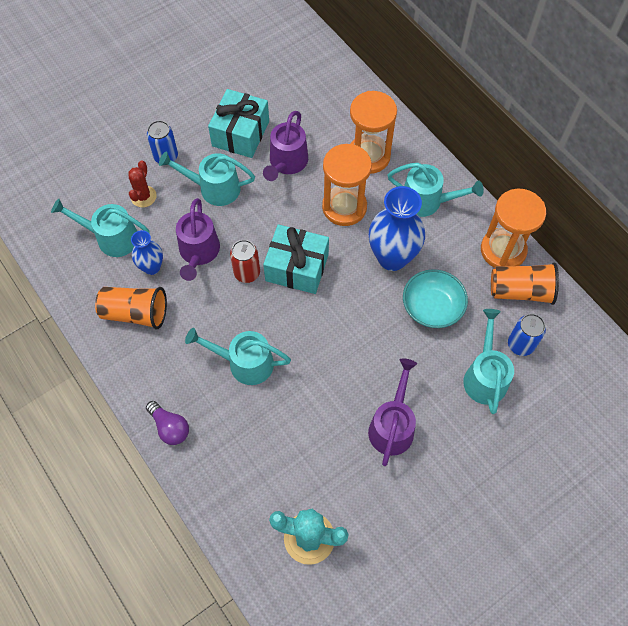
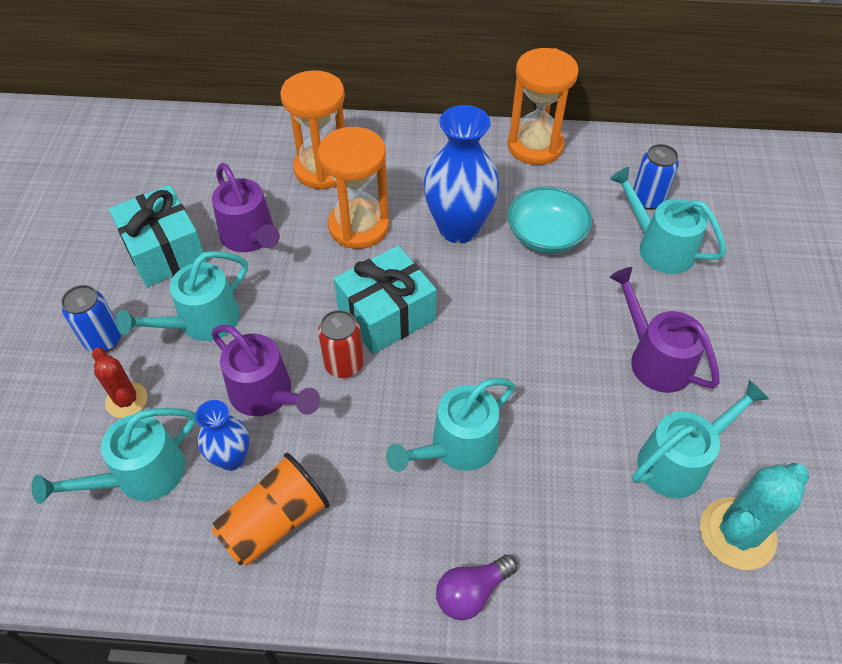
camera: 50 degrees left, 10 degrees down
purple light bulb [146,401,189,445] -> purple light bulb turned 150 degrees clockwise [436,555,517,621]
turquoise watering can [388,163,484,217] -> turquoise watering can moved to [632,380,769,498]
orange cup [491,263,559,305] -> none

